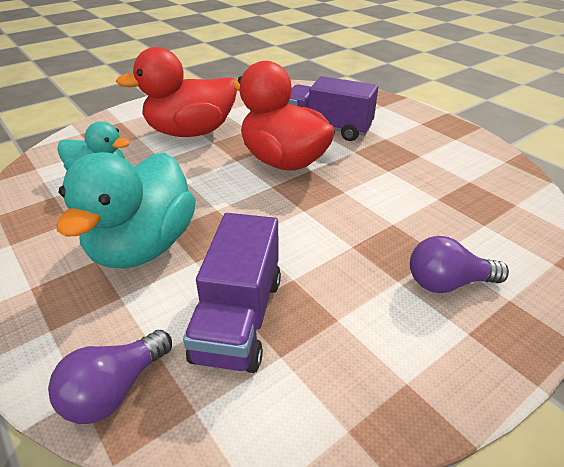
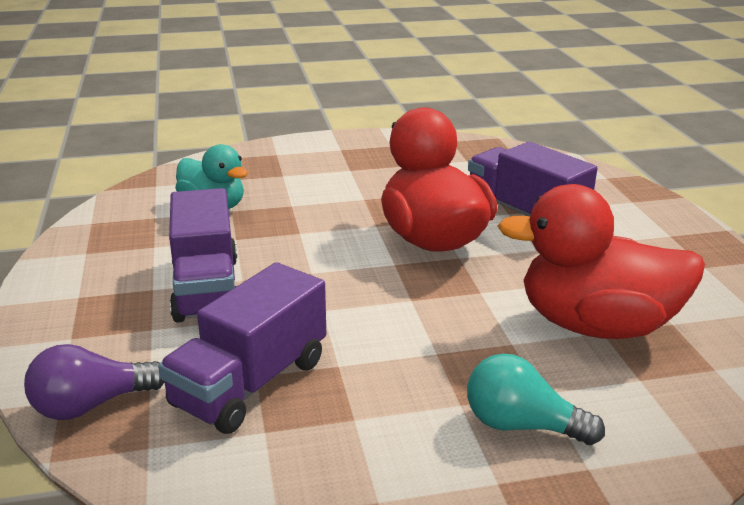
camera: 25 degrees right, 10 degrees down
turquoise duck [57,152,196,269] -> purple truck [169,188,237,323]
red duck [116,47,237,137] -> red duck moved to [497,184,705,339]
purple light bulb [410,236,509,293] -> turquoise light bulb [467,354,605,445]

